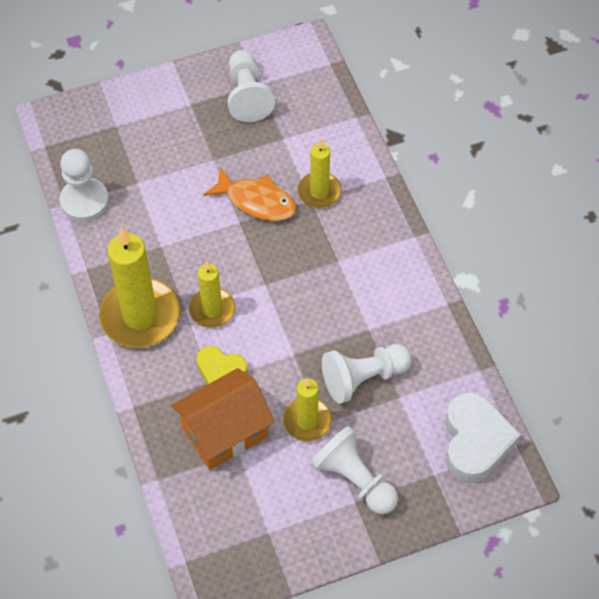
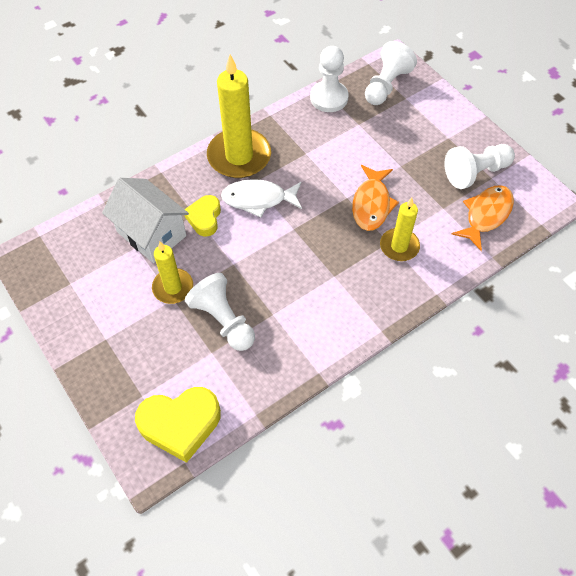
camera: 75 degrees right, 0 degrees up
orange house [171,368,275,470] -> white house [102,178,189,263]
yellow candle [189,261,235,328] -> white fish [221,179,302,218]
white pawn [310,426,398,515] -> white pawn moved to [365,41,417,105]
white heart [445,392,521,483] -> yellow heart [135,387,221,463]
none -> orange fish [452,185,514,251]

